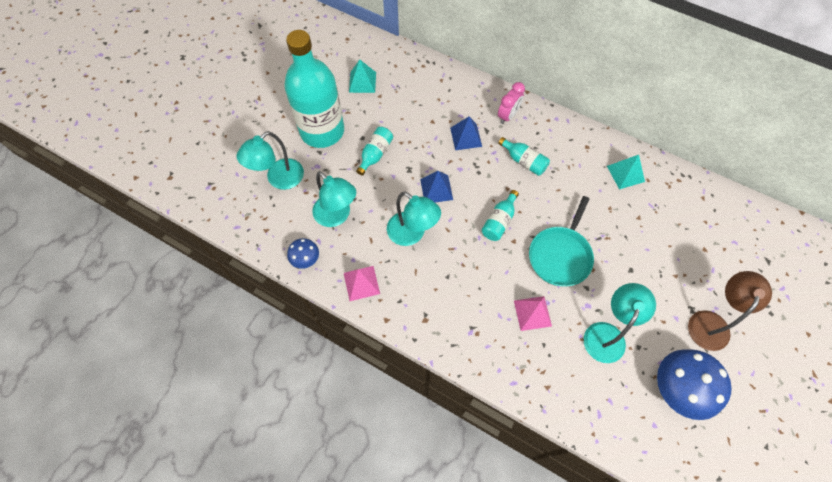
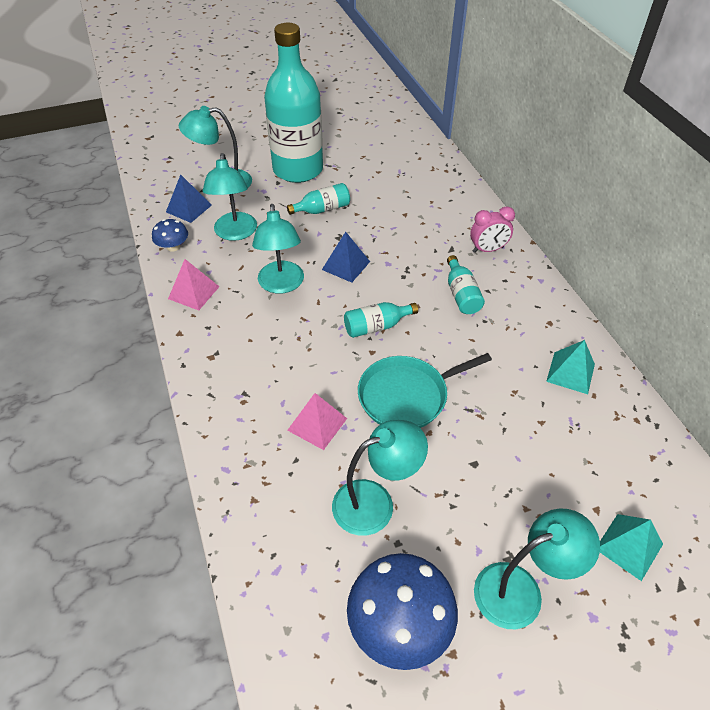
camera: 40 degrees right, 15 degrees down
turquoise pyramid [349,59,376,93] -> turquoise pyramid moved to [600,514,663,581]
blue pyramid [450,116,482,150] -> blue pyramid moved to [166,175,212,223]
brown lamp [688,271,772,351] -> turquoise lamp [474,508,600,629]

